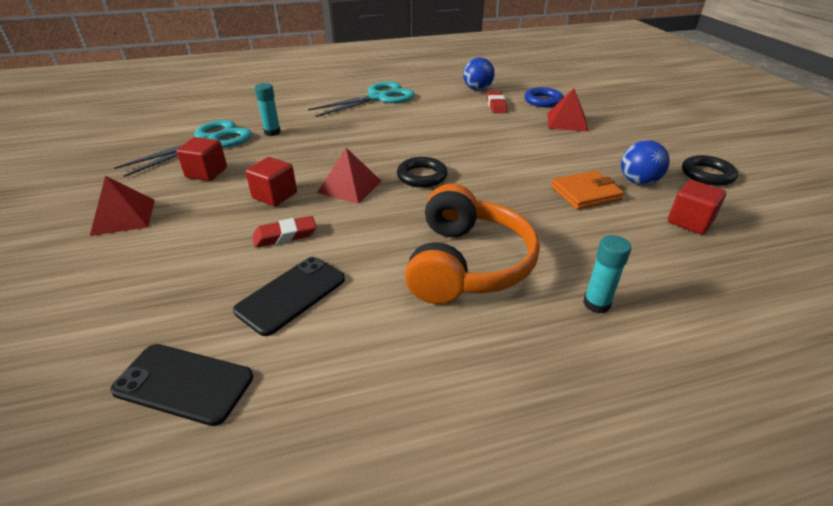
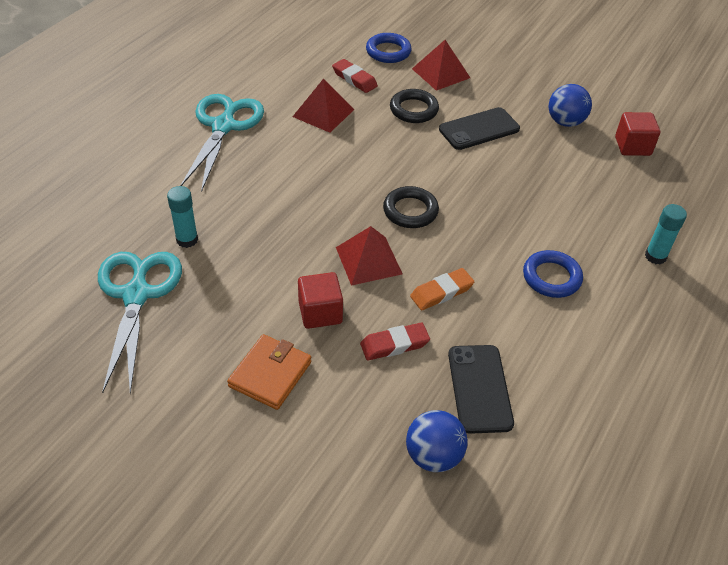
camera: 45 degrees left, 10 degrees up
red pyramid [90,176,155,236] -> red pyramid moved to [292,78,354,133]
black phone [110,344,253,426] -> black phone moved to [439,107,520,150]
red cube [176,137,227,181] -> none
red eraser [253,216,316,248] -> red eraser turned 45 degrees clockwise [360,323,430,360]
orange headphones [405,184,540,304] -> blue ring [523,250,583,298]
blue ball [463,57,495,91] -> blue ball moved to [406,410,468,472]
orange wallet [551,171,624,210] -> orange wallet moved to [227,334,311,410]
black ring [682,155,738,186] -> black ring moved to [390,89,439,123]
none -> orange eraser [410,268,474,310]

